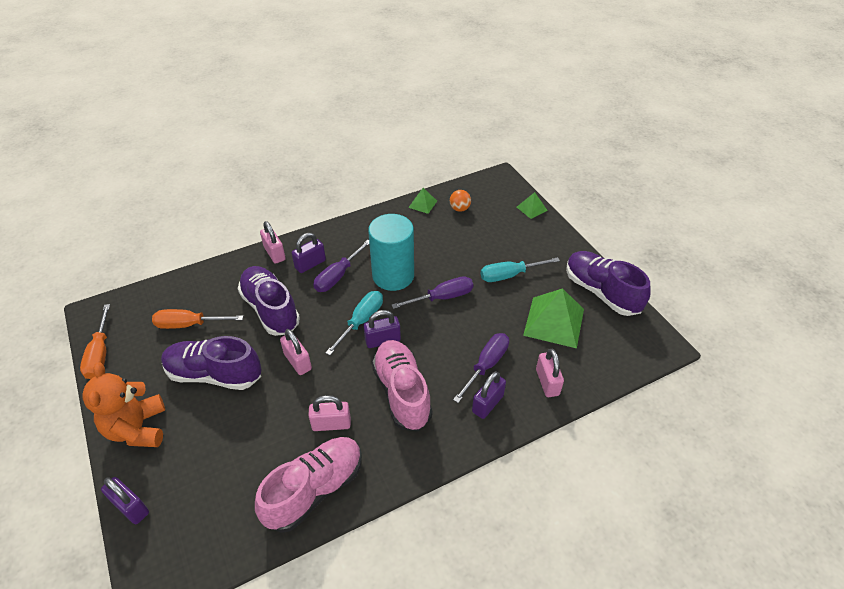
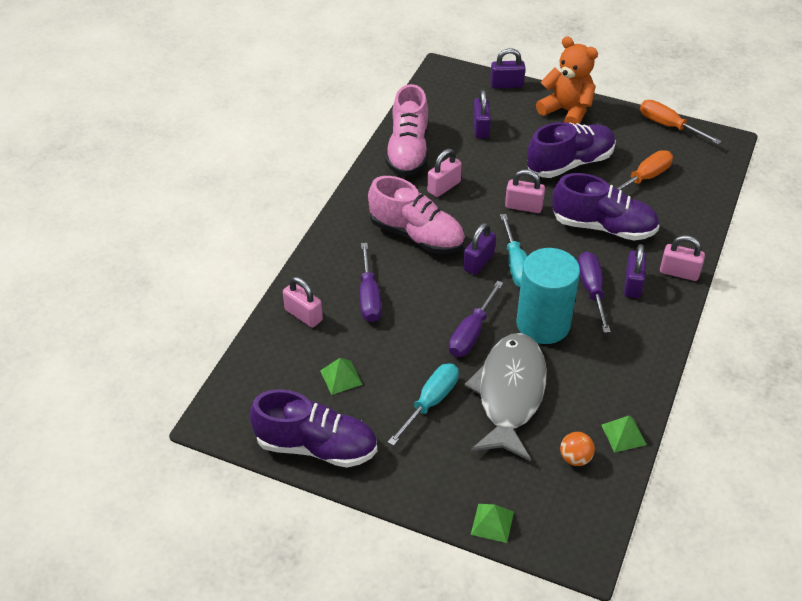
camera: 140 degrees right, 0 degrees up
purple padlock [472,371,506,419] -> purple padlock moved to [473,90,491,138]
green pyramid [523,288,584,348] -> green pyramid [320,358,363,395], size x0.50
none -> grey fish [464,333,547,461]

